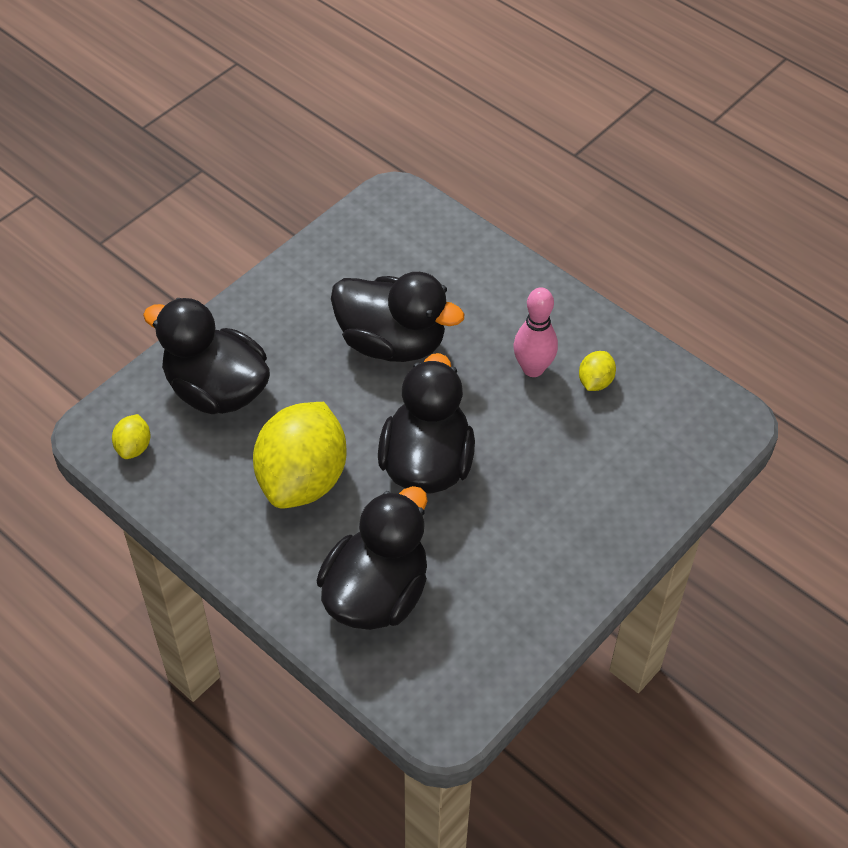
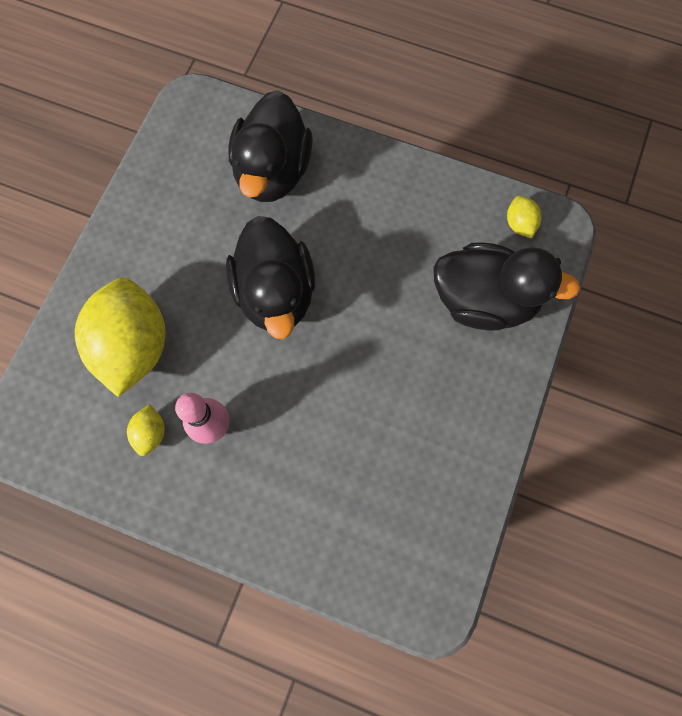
camera: 160 degrees right, 20 degrees up
yellow lemon [253,402,346,508] -> yellow lemon moved to [75,278,165,397]
black duck [331,272,464,362] -> none

